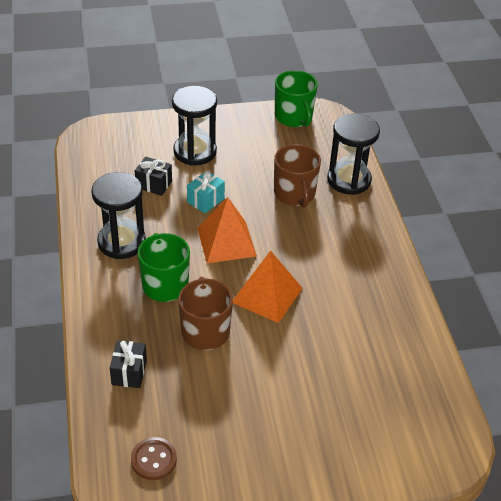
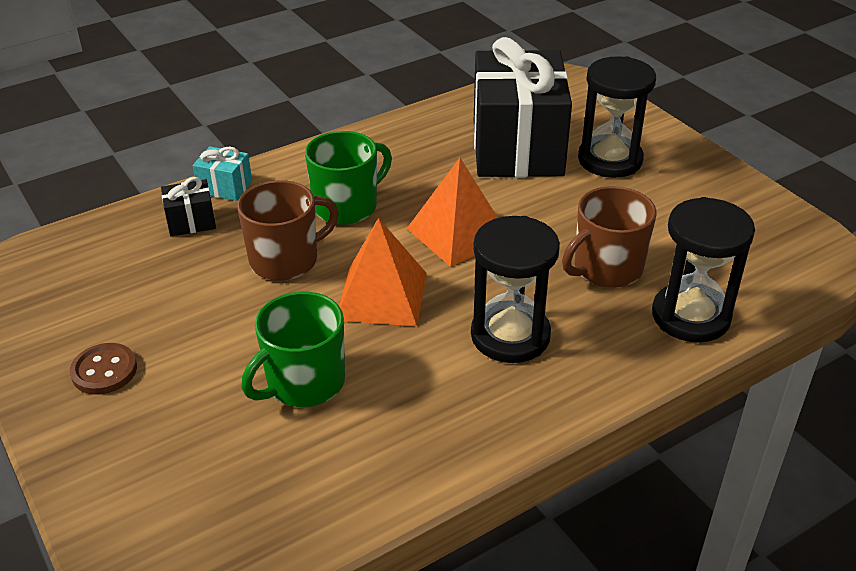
camera: 70 degrees right, 5 degrees down
black hourglass [91,172,146,259] -> black hourglass moved to [471,216,560,363]
brown button [131,437,177,480] -> brown button moved to [70,343,137,395]
black gift [135,156,172,196] -> black gift [474,37,572,177], size x2.50
turquoise gift [187,171,225,213] -> turquoise gift moved to [193,146,252,201]
green mug [275,70,318,127] -> green mug moved to [241,292,345,407]

